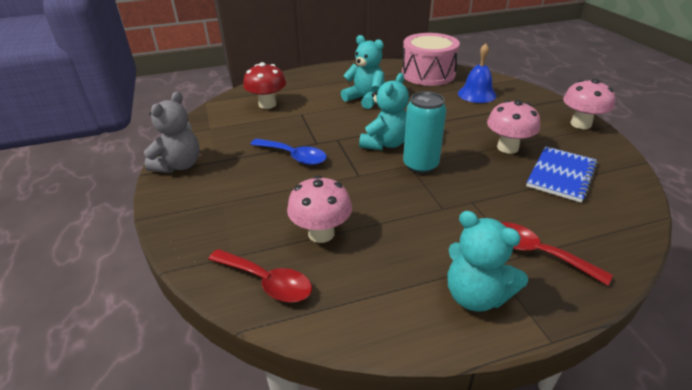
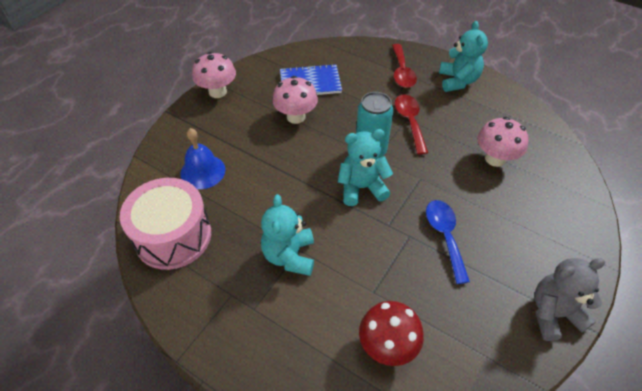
camera: 130 degrees left, 15 degrees up
red spoon [208,249,312,302] -> red spoon moved to [395,94,428,155]

